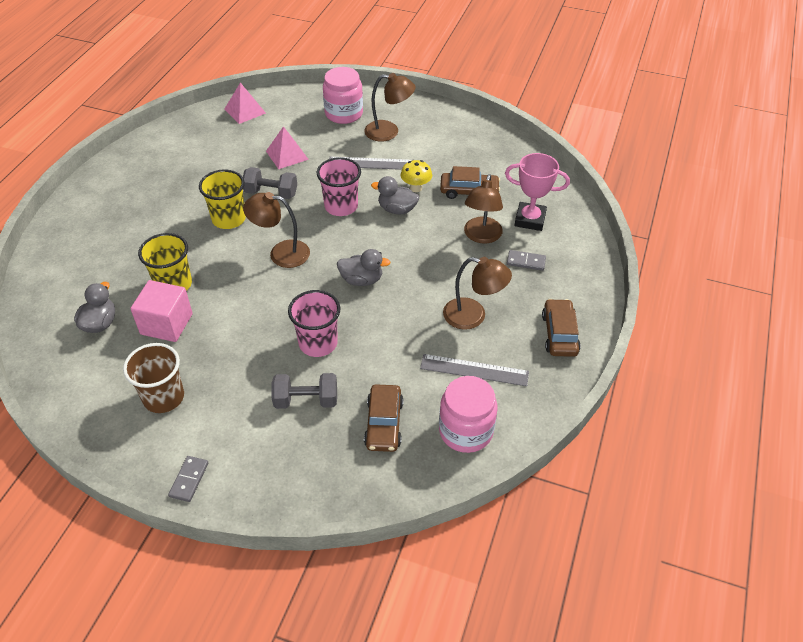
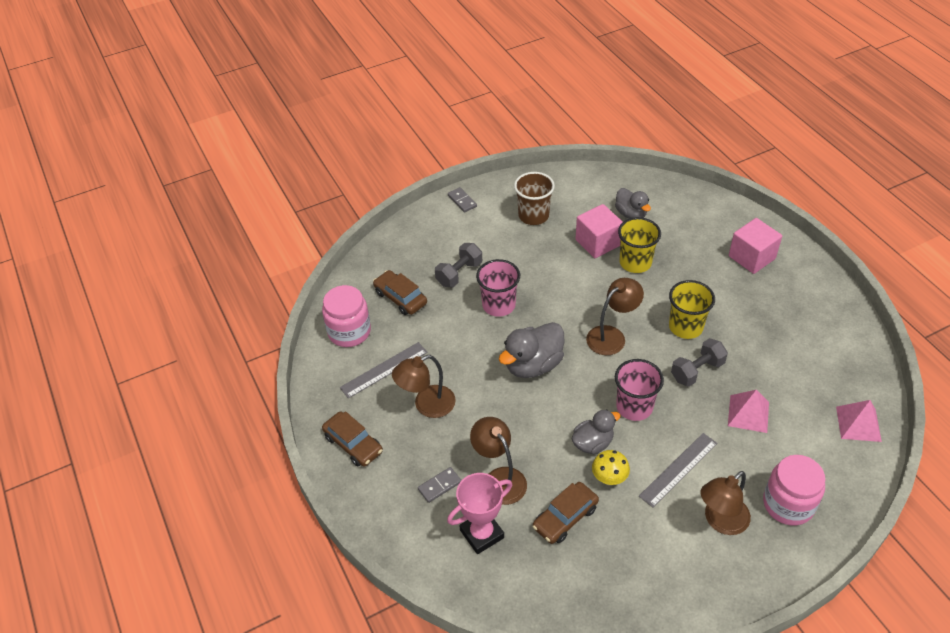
camera: 135 degrees right, 0 degrees up
grey duck [337,249,391,286] -> grey duck [499,322,564,378], size x1.55
none -> pink cube [729,218,782,274]

